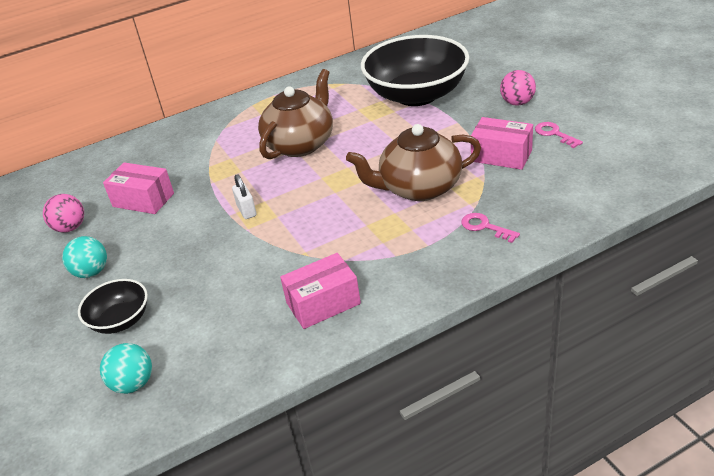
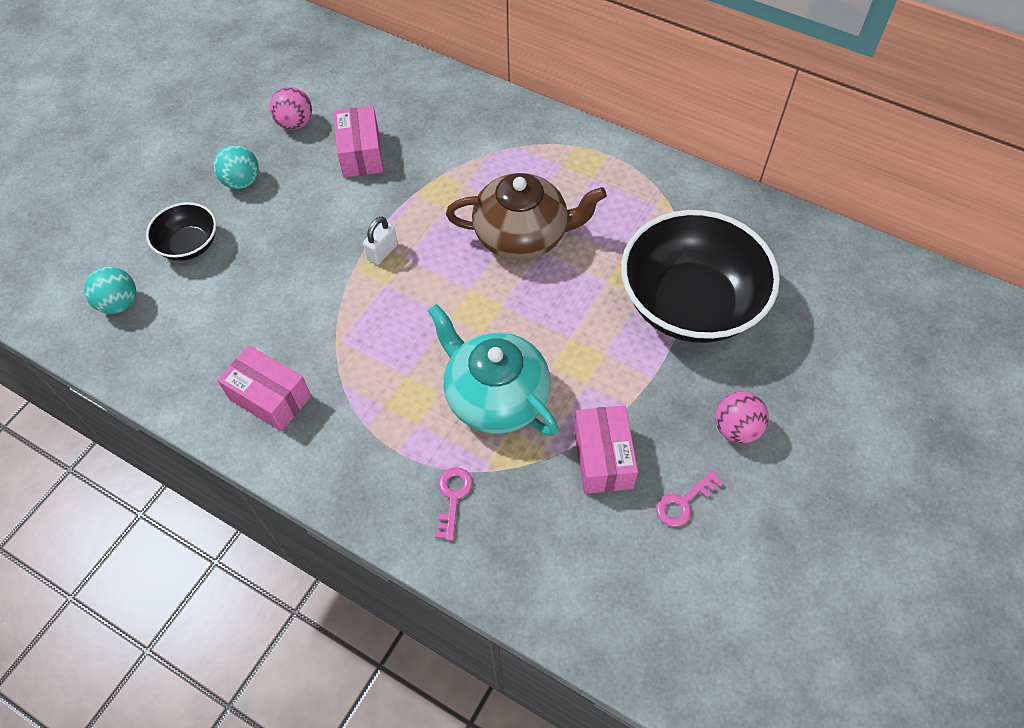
camera: 55 degrees right, 20 degrees up
brown teapot [346,124,481,201] -> turquoise teapot [428,304,559,436]
pink key [535,122,583,148] -> pink key turned 150 degrees counterclockwise [656,470,724,527]

